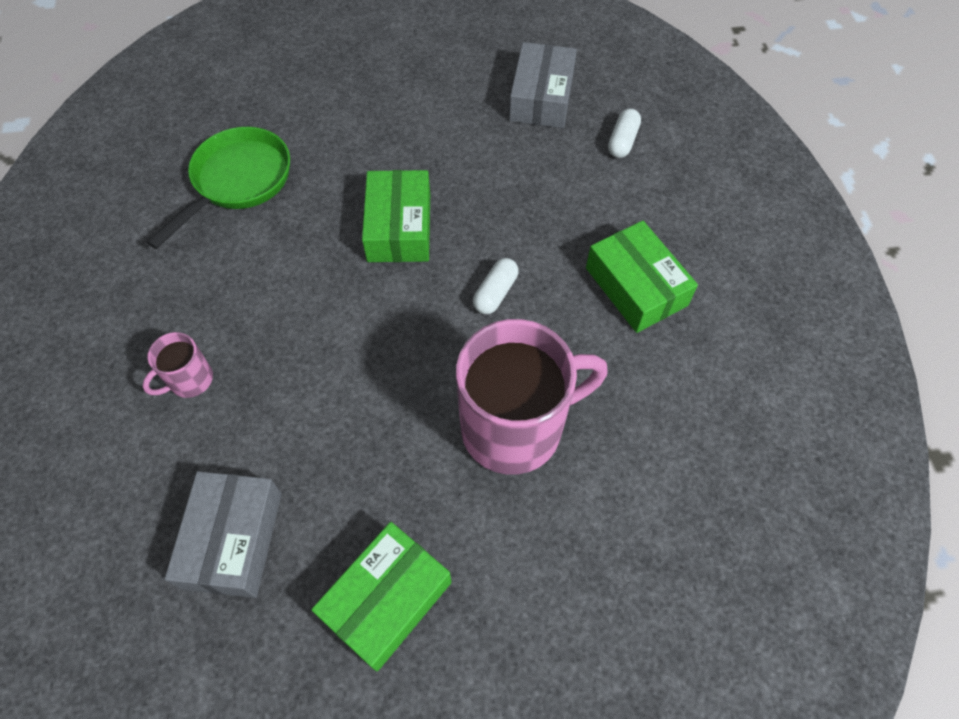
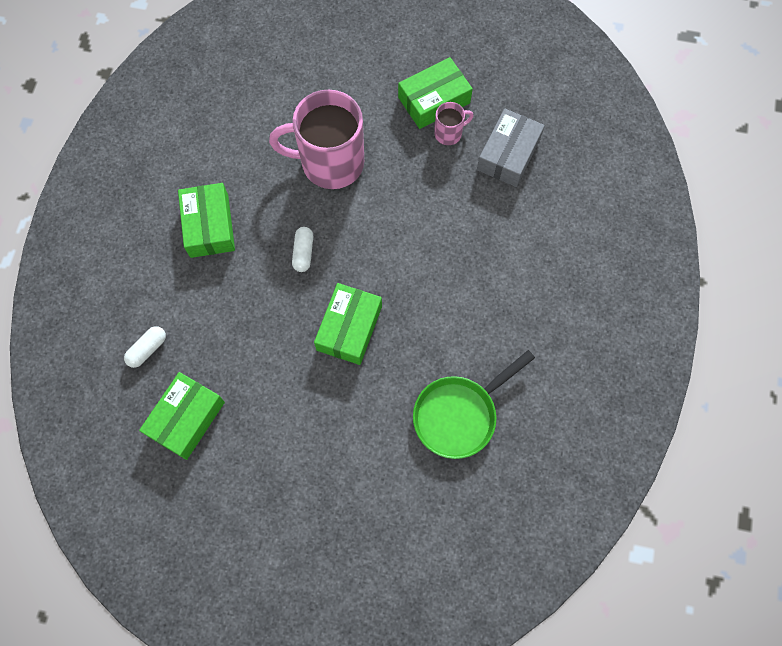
camera: 160 degrees left, 10 degrees up
pink mug [142,332,213,398] -> pink mug moved to [434,102,474,145]
white capsule [473,258,519,314] -> white capsule turned 45 degrees counterclockwise [292,227,313,272]
grey box [509,42,577,128] -> green box [139,372,225,460]

